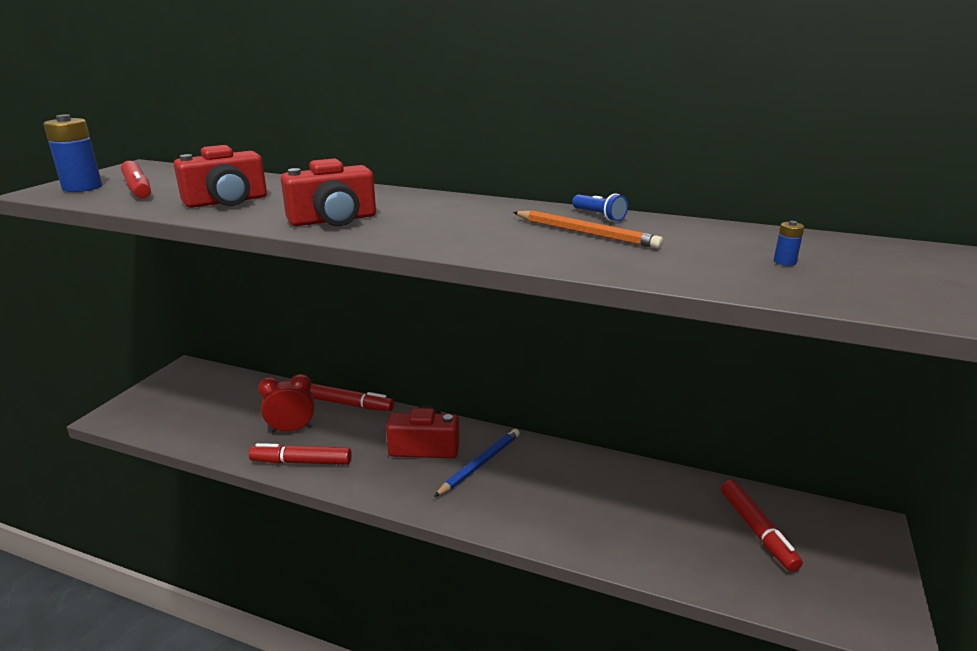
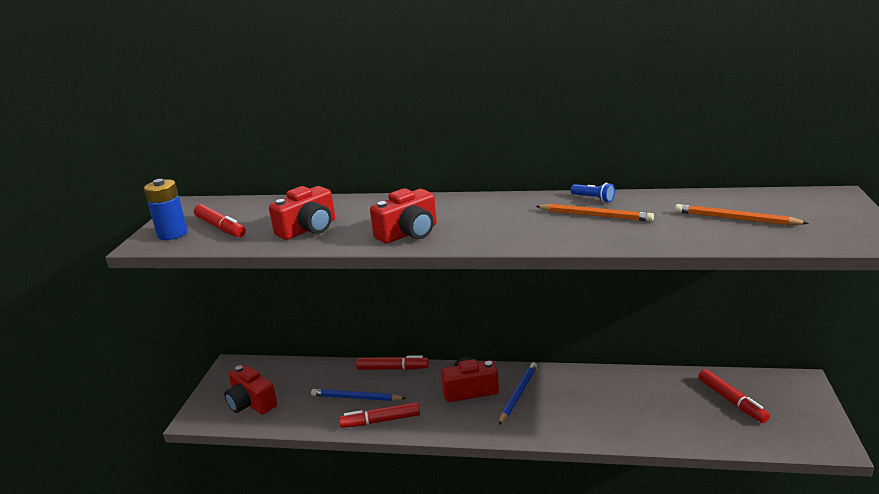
camera: 10 degrees left, 0 degrees up
red clock [258,374,315,433] -> blue pencil [311,389,407,401]
blue battery [774,221,804,266] -> orange pencil [675,204,809,225]
none -> red camera [224,365,277,415]

